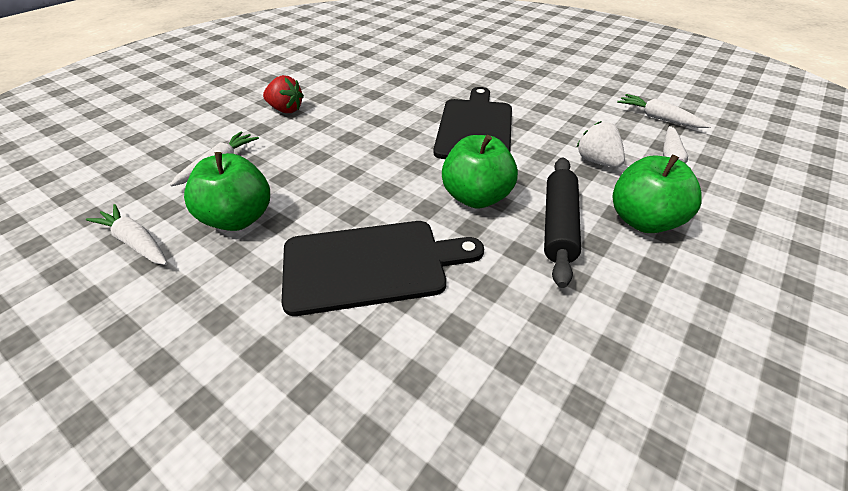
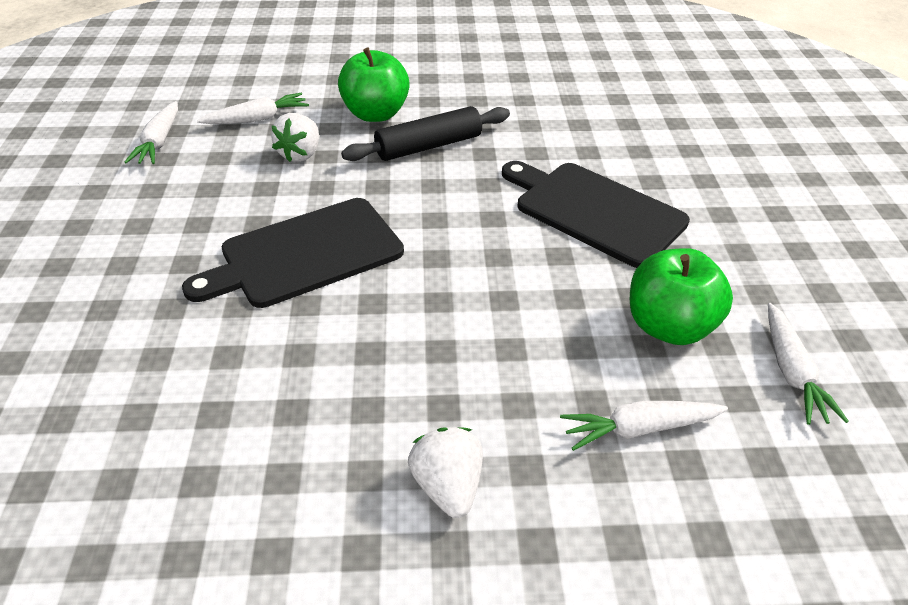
camera: 130 degrees left, 0 degrees up
red strawberry [263,75,304,113] -> white strawberry [408,427,483,518]
green apple [442,135,518,209] -> none

